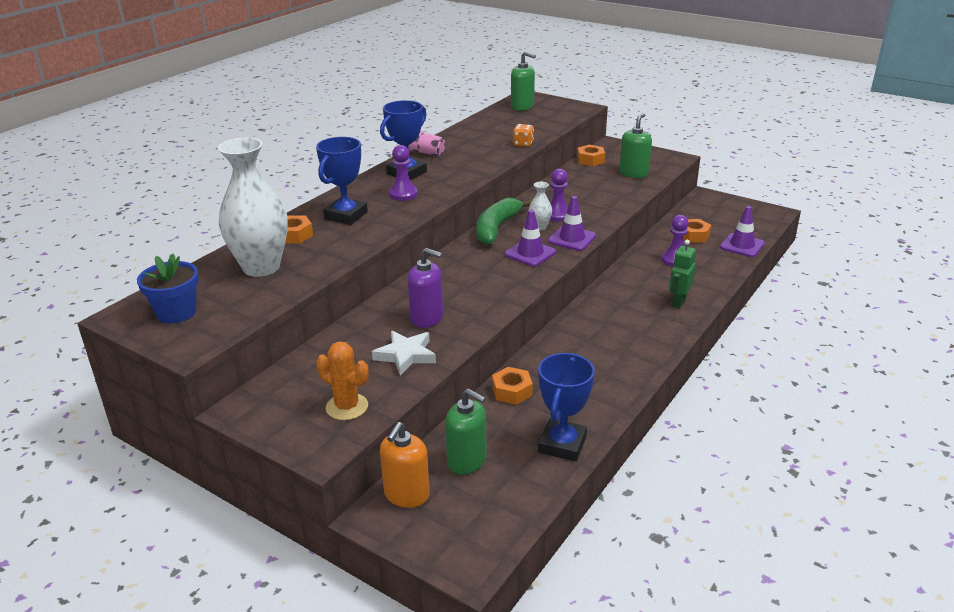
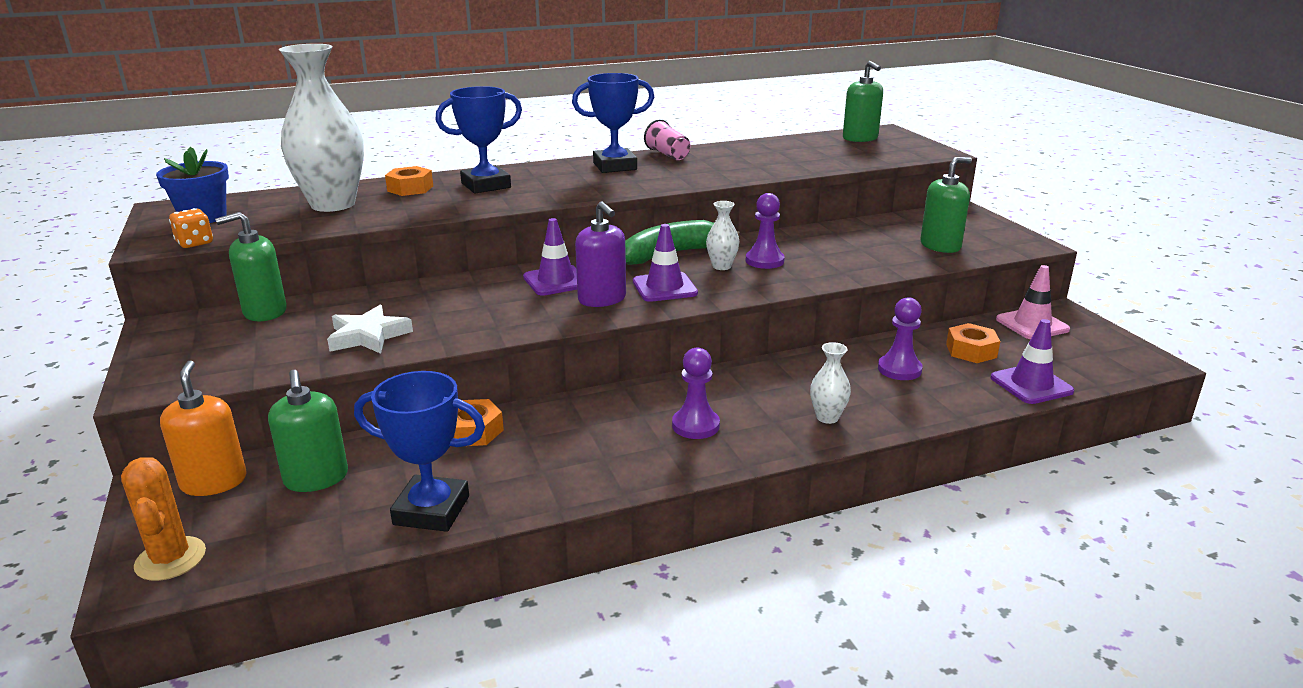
camera: 35 degrees right, 5 degrees down
orange cactus [316,342,369,420] -> orange cactus moved to [121,457,206,581]
orange soap dispenser [380,422,430,508] -> orange soap dispenser turned 105 degrees clockwise [160,360,247,496]
purple pawn [389,145,418,201] -> purple pawn moved to [672,347,720,439]
purple soap dispenser [407,248,443,328] -> purple soap dispenser moved to [575,202,626,307]
orange dice [513,124,534,147] -> orange dice moved to [169,208,213,248]
blue trophy [538,353,595,461] -> blue trophy turned 45 degrees clockwise [354,371,485,532]
purple traffic cone [548,196,596,251] -> purple traffic cone moved to [523,218,577,296]
orange nut [577,145,605,166] -> none
green robot [669,240,696,309] -> white vase [810,342,851,424]
none -> green soap dispenser [215,212,287,321]
none -> pink traffic cone [996,265,1070,339]

